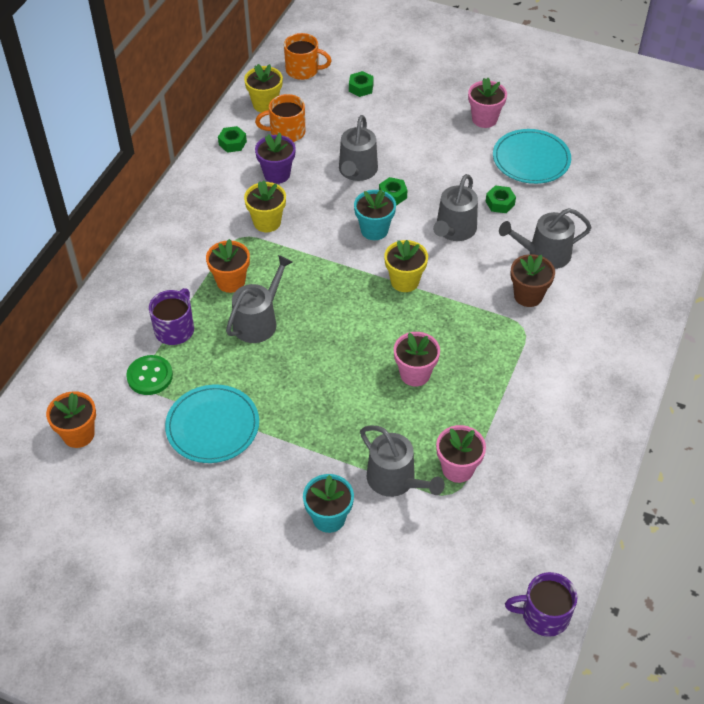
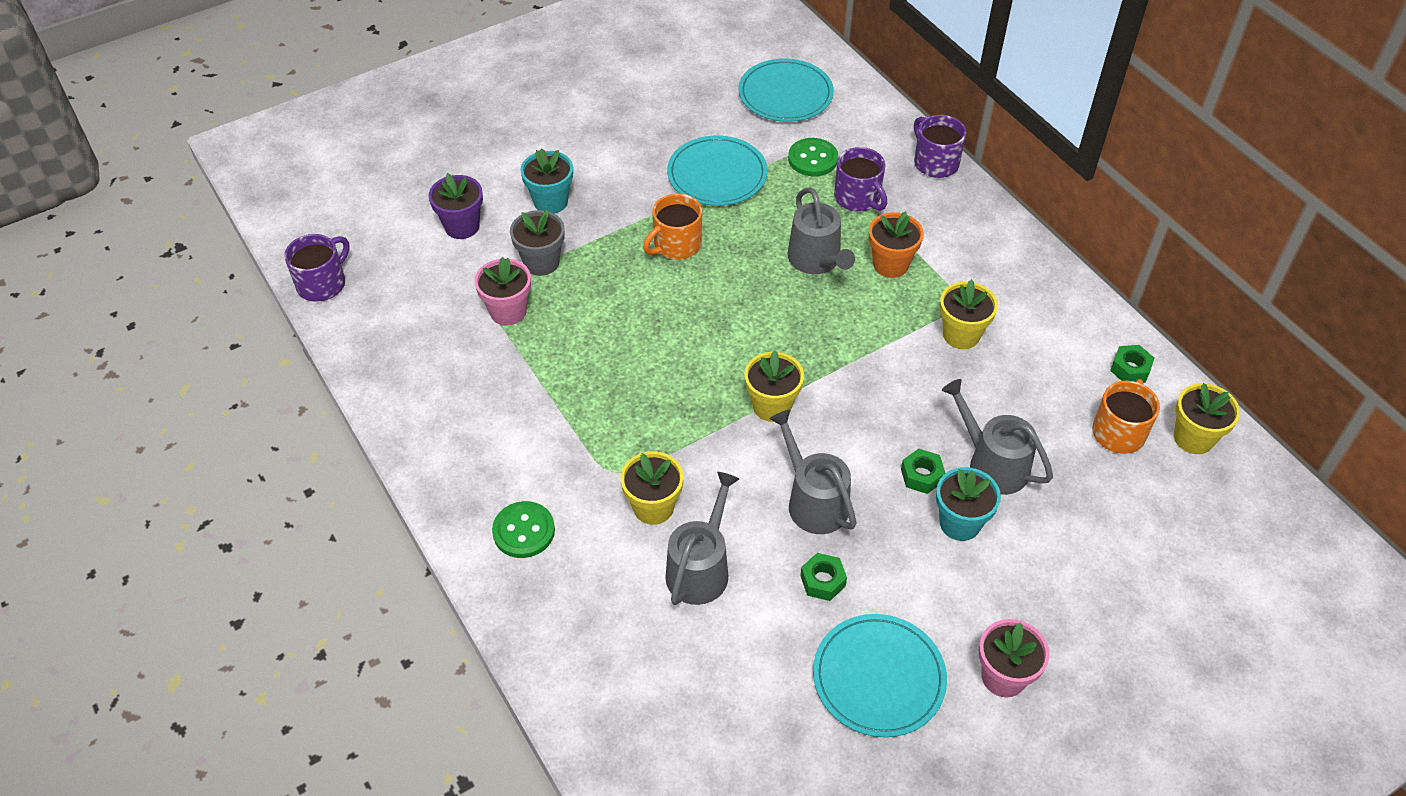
camera: 125 degrees right, 0 degrees up
orange flower pot [46,391,96,448] -> turquoise plate [739,59,834,122]
purple flower pot [255,133,296,184] -> purple flower pot moved to [429,173,483,239]
orange mug [284,33,332,80] -> orange mug moved to [643,194,702,260]
green nut [349,71,374,97] -> none
turquoise flower pot [354,189,396,240] -> turquoise flower pot moved to [936,467,1001,541]
grey watering can [360,426,445,497] -> grey flower pot [510,210,565,276]
pink flower pot [394,332,440,387] -> none
brown flower pot [510,254,555,307] -> yellow flower pot [621,451,684,525]
none -> green button [492,501,555,558]
none -> purple mug [914,115,966,178]

